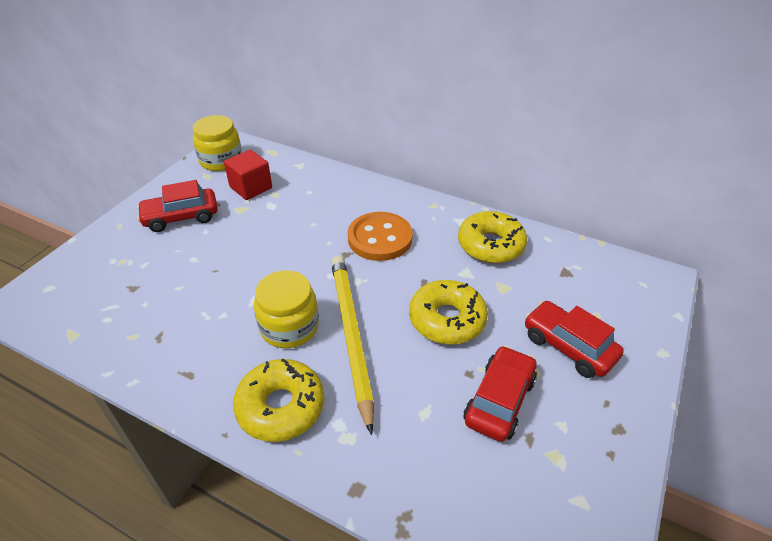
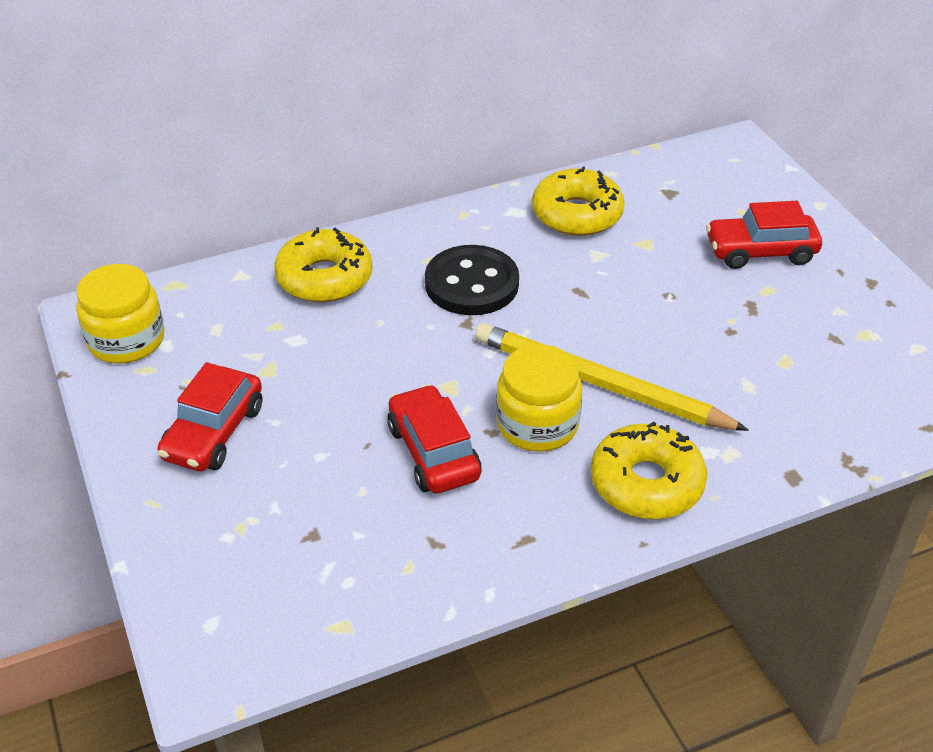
camera: 50 degrees left, 0 degrees up
red cube [224,150,272,200] -> none
orange button [348,212,413,261] -> black button [425,245,519,315]
yellow donut [409,280,488,345] -> yellow donut moved to [274,227,372,303]
red car [464,345,537,442] -> red car moved to [387,384,481,494]

